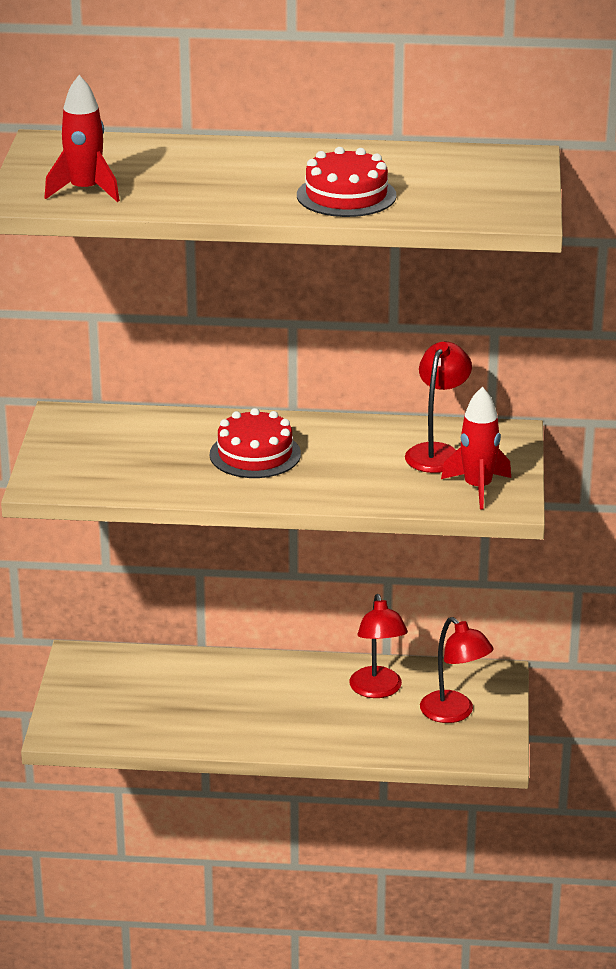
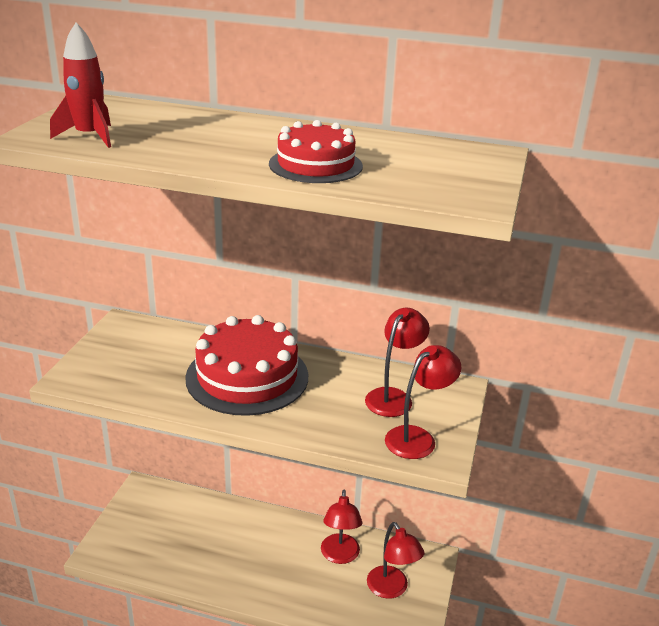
camera: 10 degrees right, 0 degrees up
red cake [210,408,301,478] -> red cake [185,315,308,416], size x1.65
red rocket [441,387,511,510] -> red lamp [385,345,461,459]

